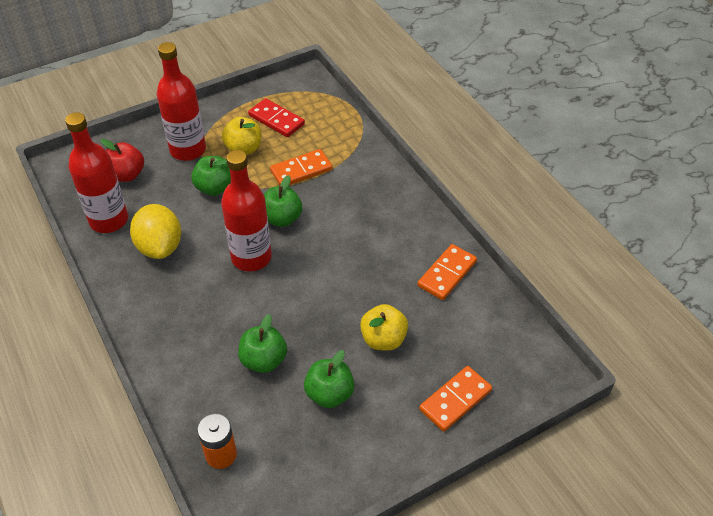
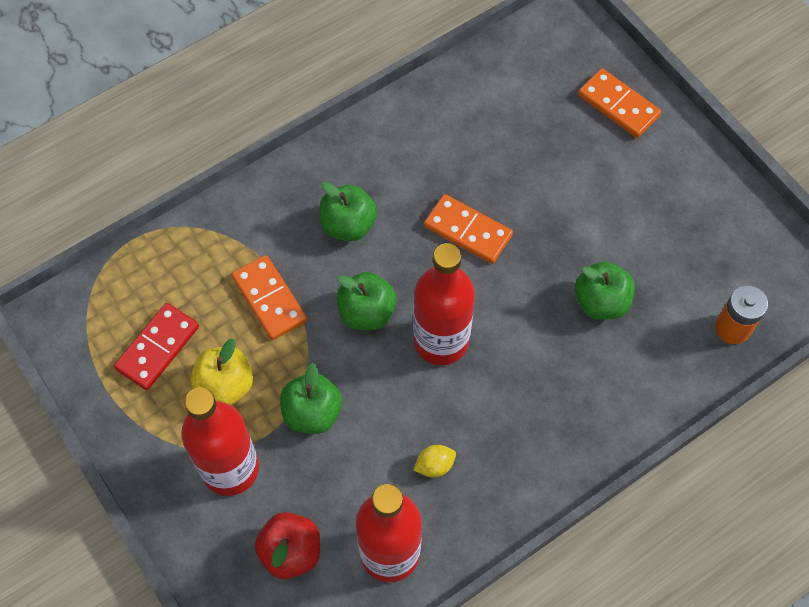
camera: 95 degrees left, 15 degrees up
yellow lemon [130,204,181,259] -> yellow lemon [414,445,456,477], size x0.45
green apple [304,350,355,408] -> green apple moved to [319,182,377,241]
yellow apple [360,304,408,351] -> none
orange domino [417,244,477,300] -> orange domino moved to [424,194,513,264]

